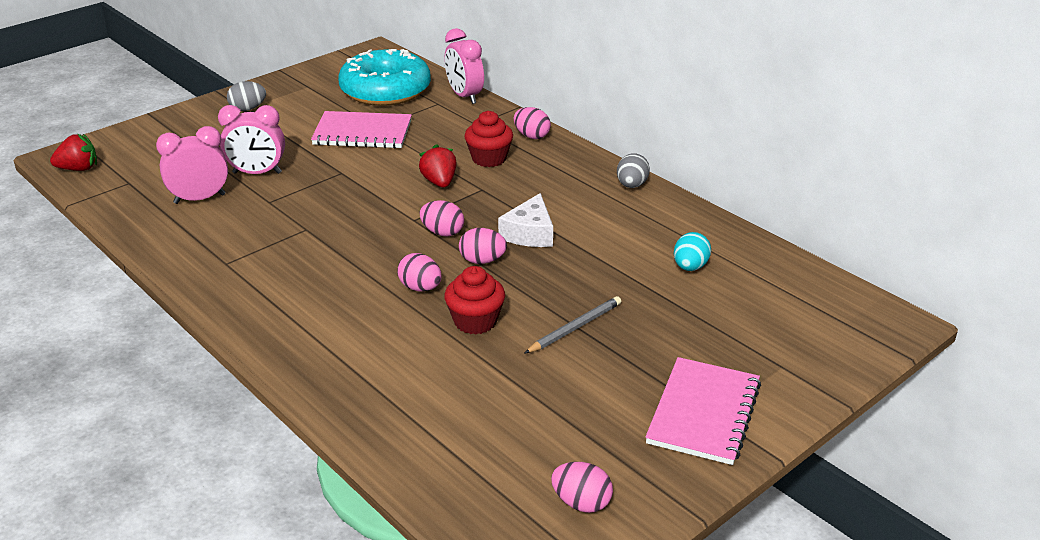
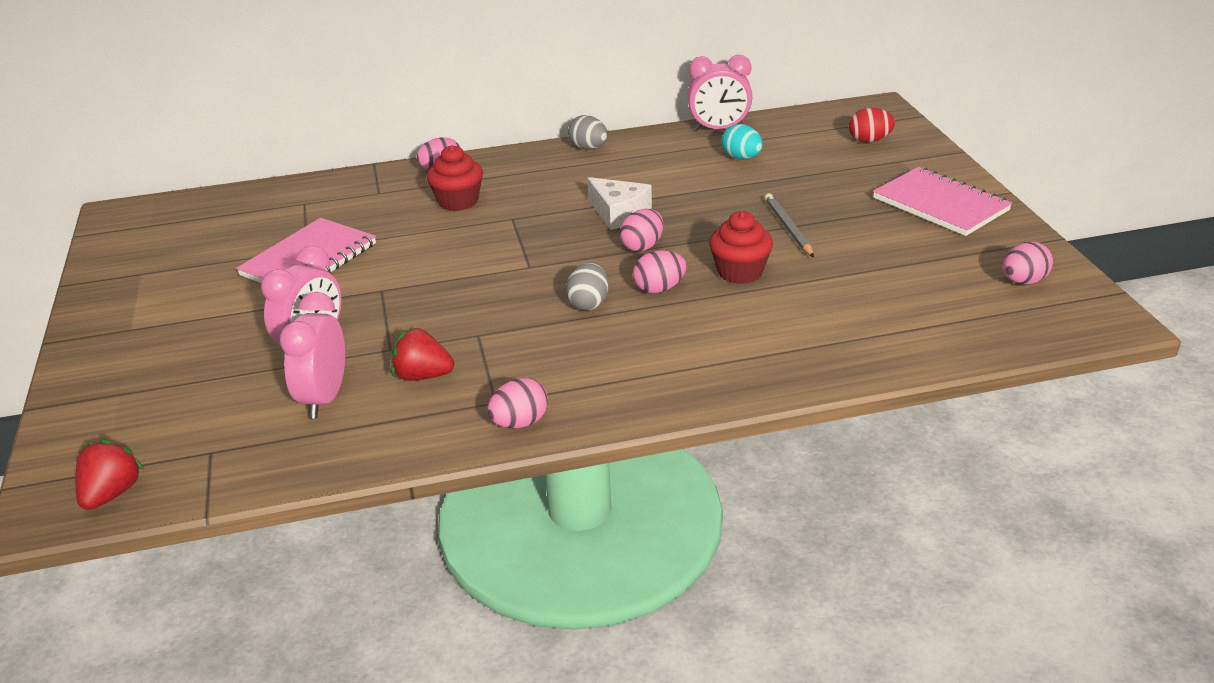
camera: 60 degrees left, 0 degrees up
grey egg [227,81,266,111] -> grey egg moved to [566,262,609,311]
turquoise donut [338,49,431,106] -> none
red strawberry [419,144,457,188] -> red strawberry moved to [391,326,454,381]
pink egg [419,200,464,237] -> pink egg moved to [488,378,548,428]
pink clock [444,28,484,104] -> pink clock moved to [687,55,752,131]
none -> red egg [849,108,895,142]

